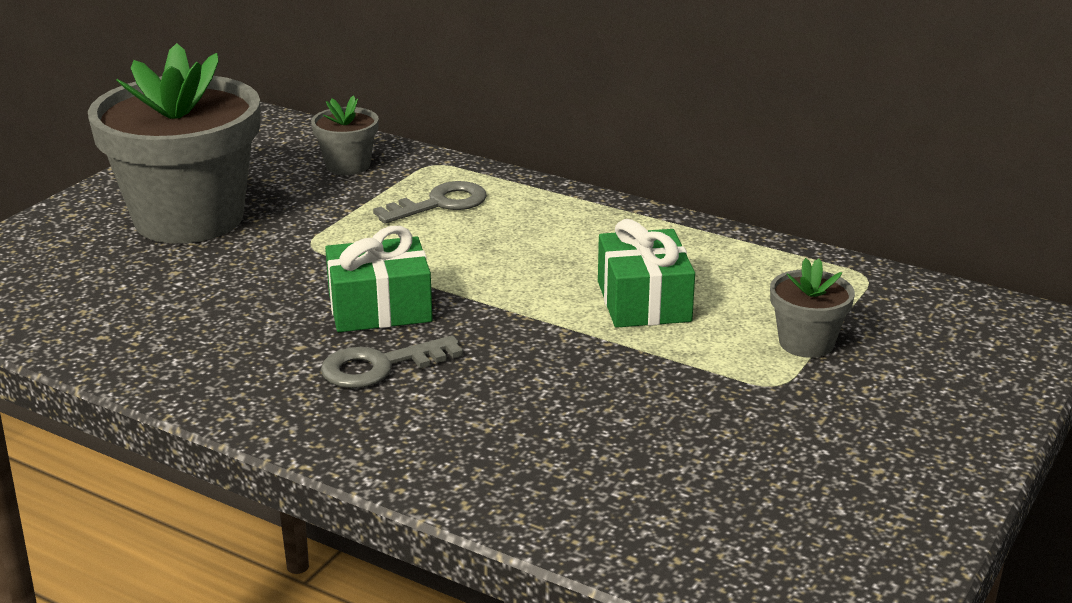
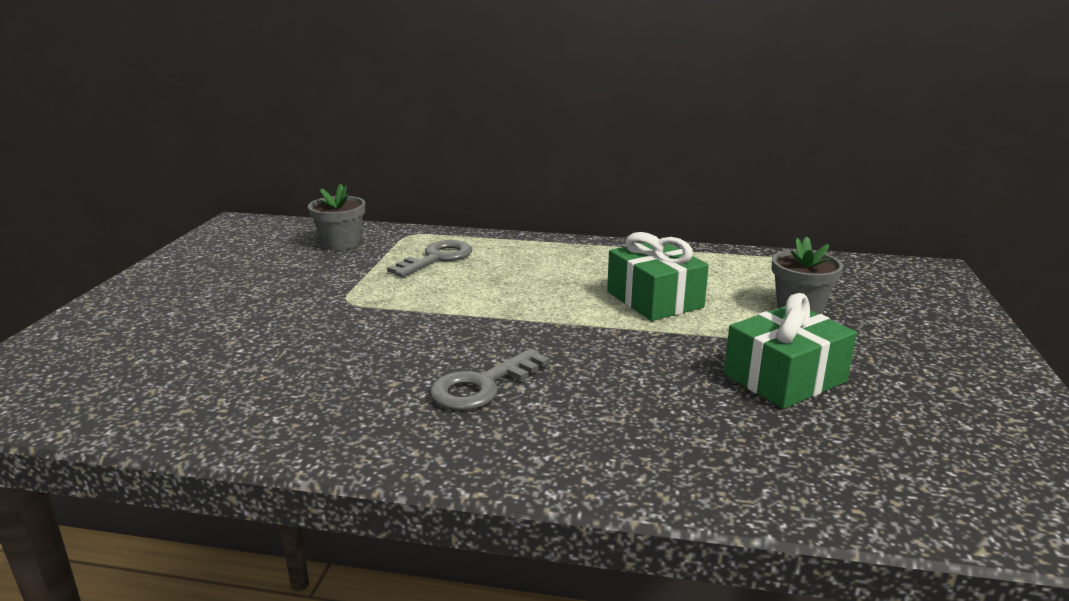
camera: 20 degrees left, 5 degrees down
grey flower pot [88,43,260,244] -> none
green gift [325,226,433,332] -> green gift moved to [724,293,857,409]

